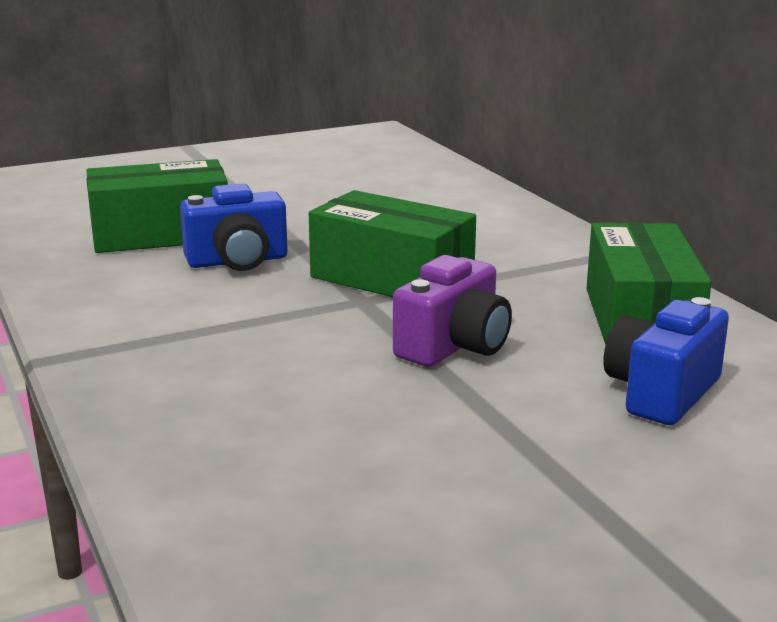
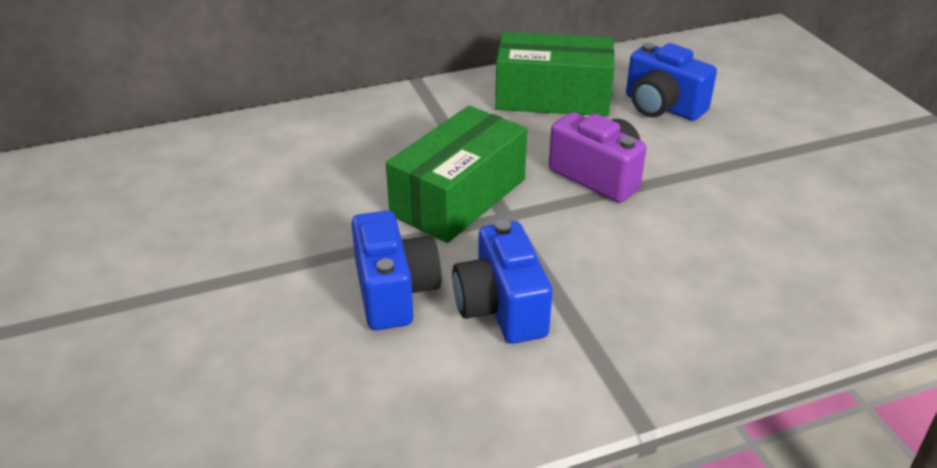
camera: 85 degrees left, 15 degrees up
green box [86,159,228,253] -> none
none -> blue camera [452,220,552,344]

